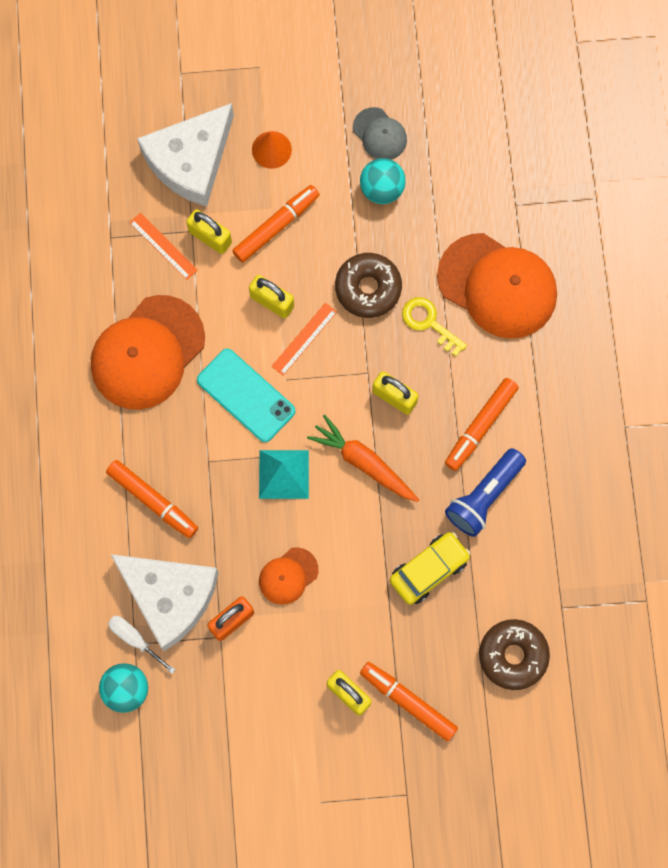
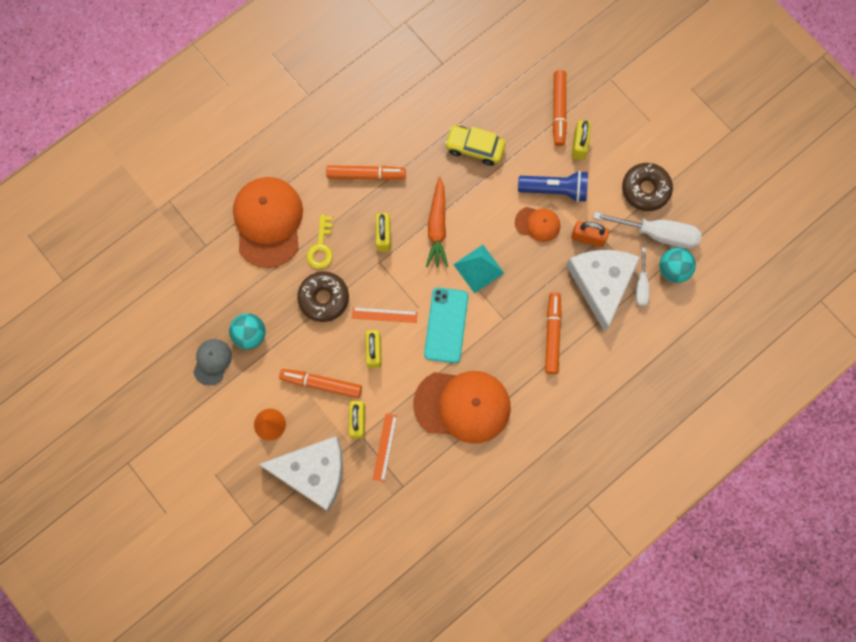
camera: 125 degrees left, 0 degrees up
blue flashlight [445,448,526,537] -> blue flashlight moved to [518,171,588,202]
brown donut [479,619,550,690] -> brown donut moved to [622,163,673,211]
none -> white screwdriver [593,212,701,249]

